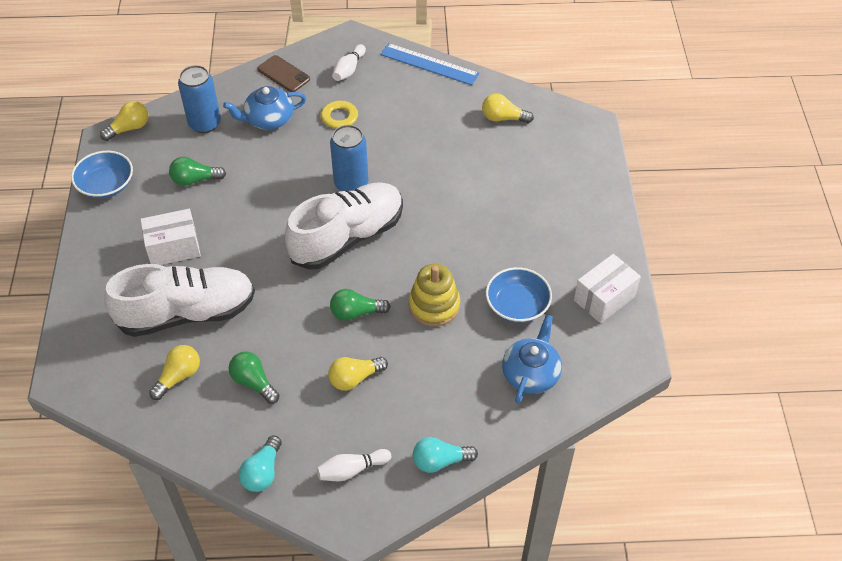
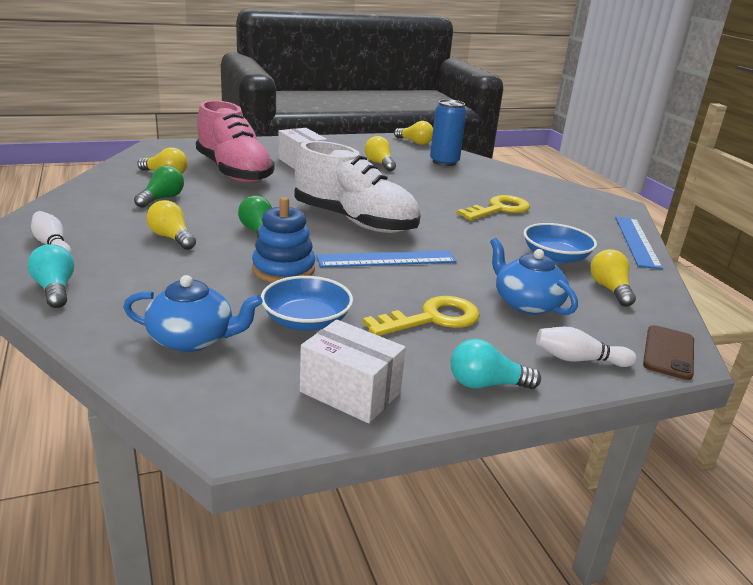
camera: 70 degrees right, 25 degrees down
blue bowl [71,151,133,199] -> blue bowl moved to [523,223,597,264]
white shoe [104,264,255,337] -> pink shoe [196,100,274,183]
green light bulb [169,157,226,186] -> yellow light bulb [365,136,396,171]
blue teapot [223,86,306,130] -> blue teapot moved to [490,238,578,315]
turquoise light bulb [239,435,282,492] -> turquoise light bulb moved to [451,339,541,389]
brown phone [258,55,310,92] -> brown phone moved to [643,325,694,380]
blue can [330,125,369,191] -> none
white bowling pin [332,44,366,81] -> white bowling pin moved to [536,327,637,367]
yellow stacking toy [409,264,460,326] -> blue stacking toy [252,197,315,283]
none -> blue ruler [316,250,457,267]
none -> yellow key [363,296,480,336]

